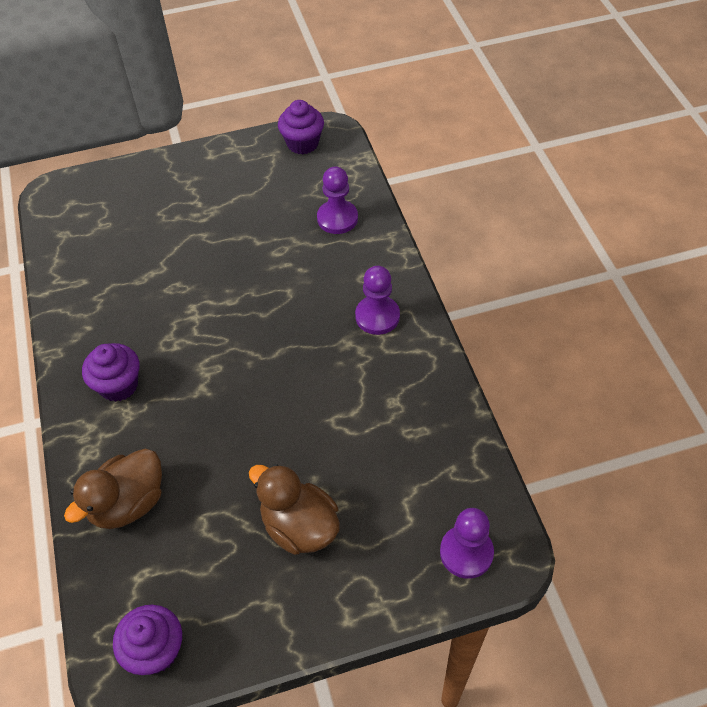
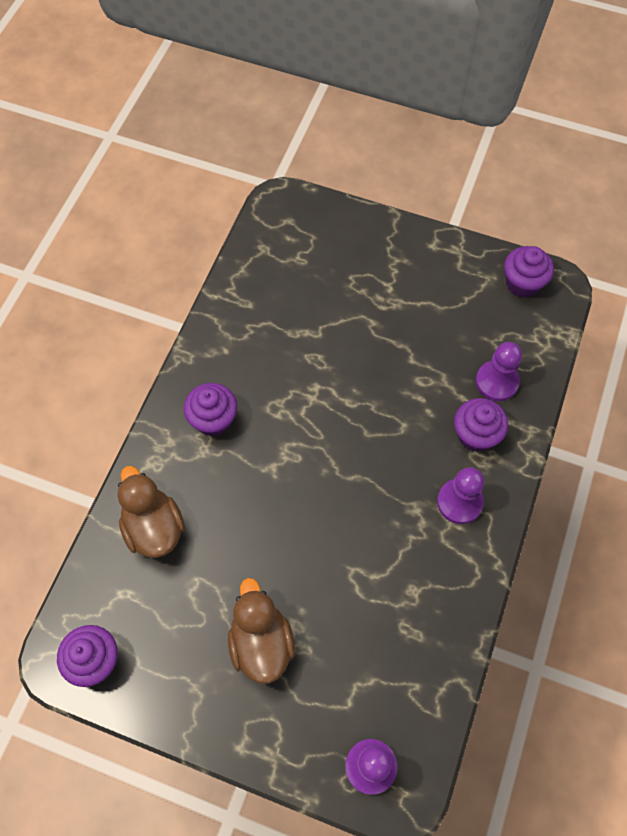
camera: 35 degrees right, 10 degrees up
brown duck [64,449,162,529] -> brown duck turned 75 degrees clockwise [117,466,185,558]
none -> purple cupcake [454,398,508,452]

